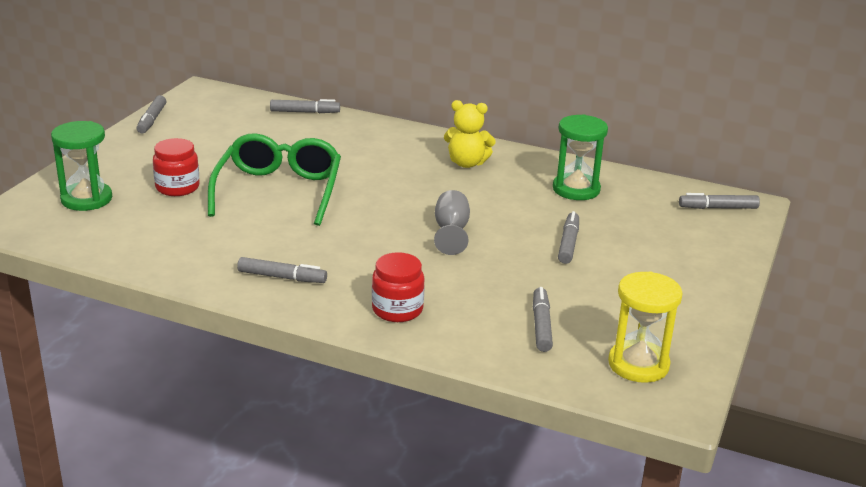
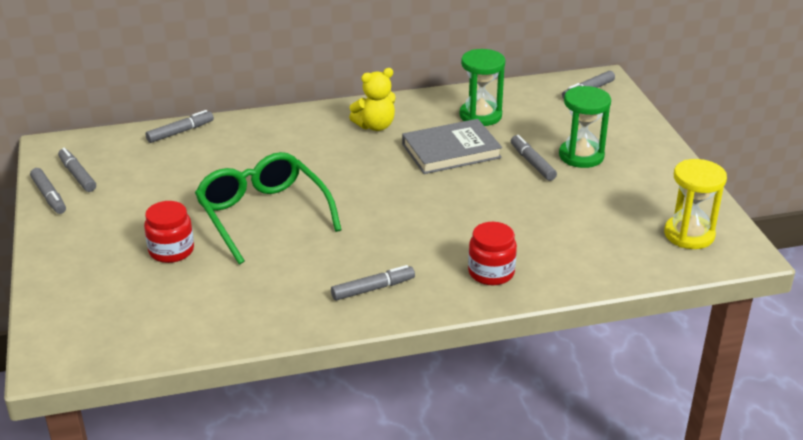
camera: 35 degrees left, 5 degrees up
green hourglass [51,121,112,211] -> green hourglass moved to [559,86,611,168]
grey goblet [434,190,470,255] -> none
grey marker [533,287,553,352] -> grey marker moved to [58,148,96,192]
none -> grey book [402,119,502,174]

